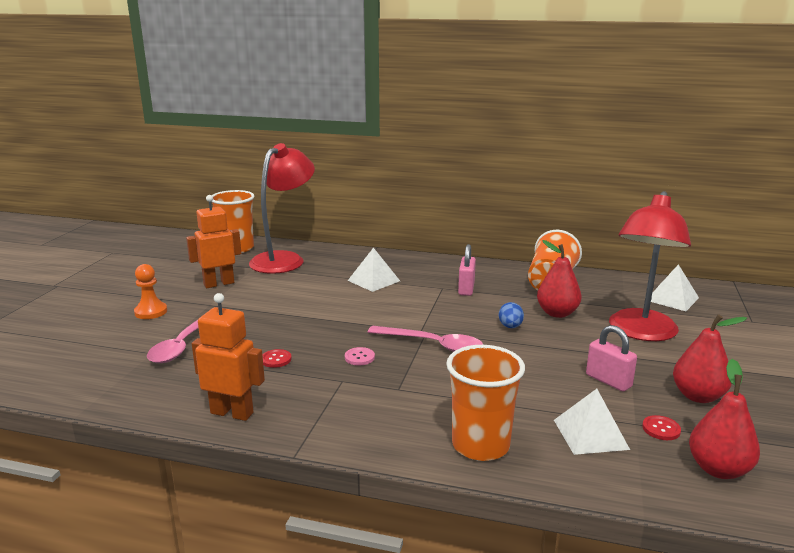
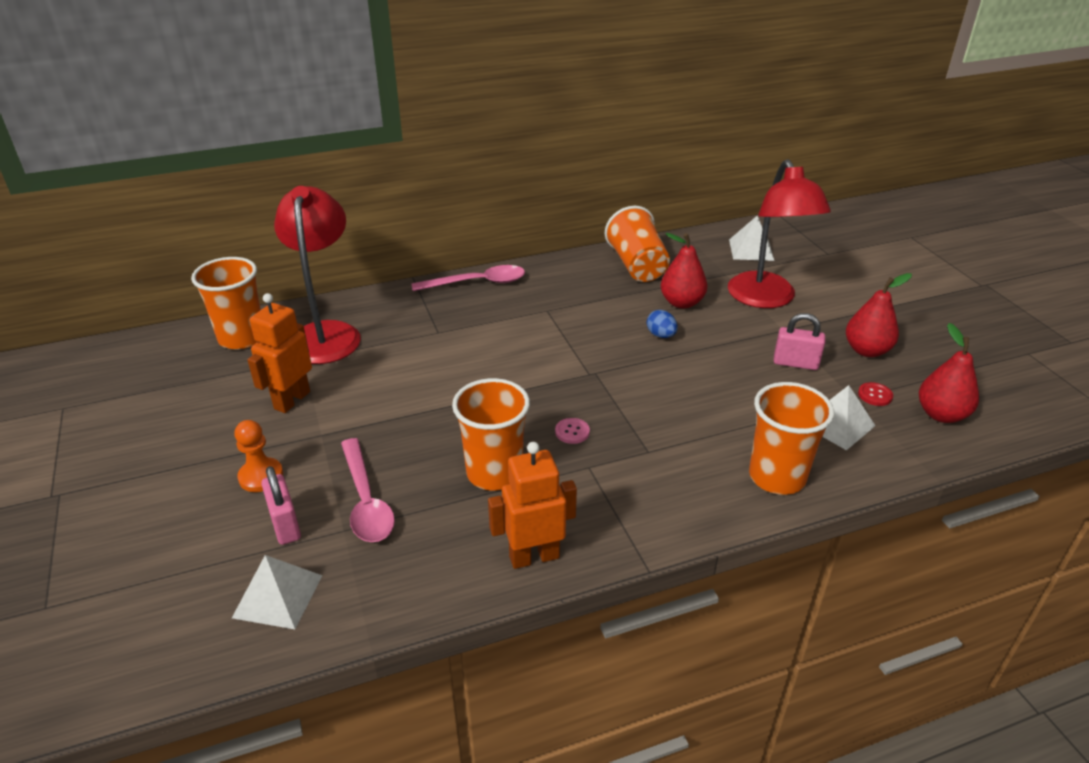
camera: 35 degrees left, 15 degrees up
red button [262,349,292,368] -> orange cup [452,378,530,490]
white pyramid [348,248,400,292] -> white pyramid moved to [232,555,323,629]
pink spoon [368,326,483,352] -> pink spoon moved to [411,265,525,291]
pink padlock [458,244,476,296] -> pink padlock moved to [261,466,301,545]

